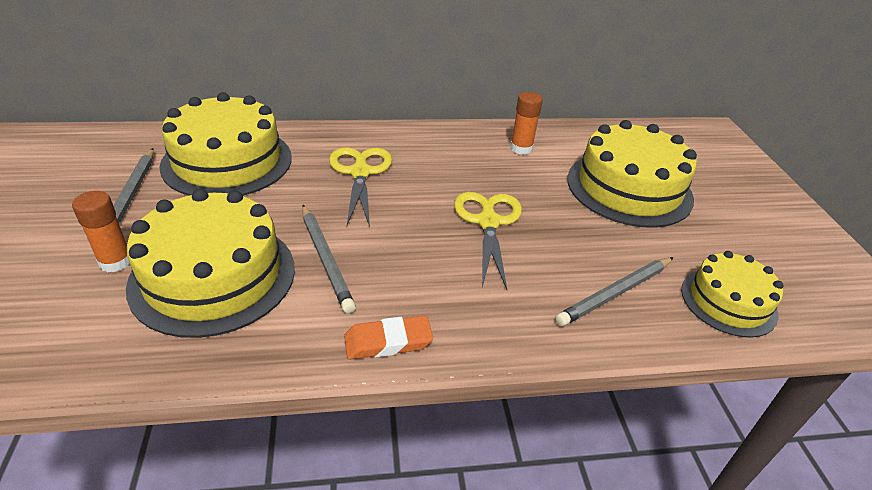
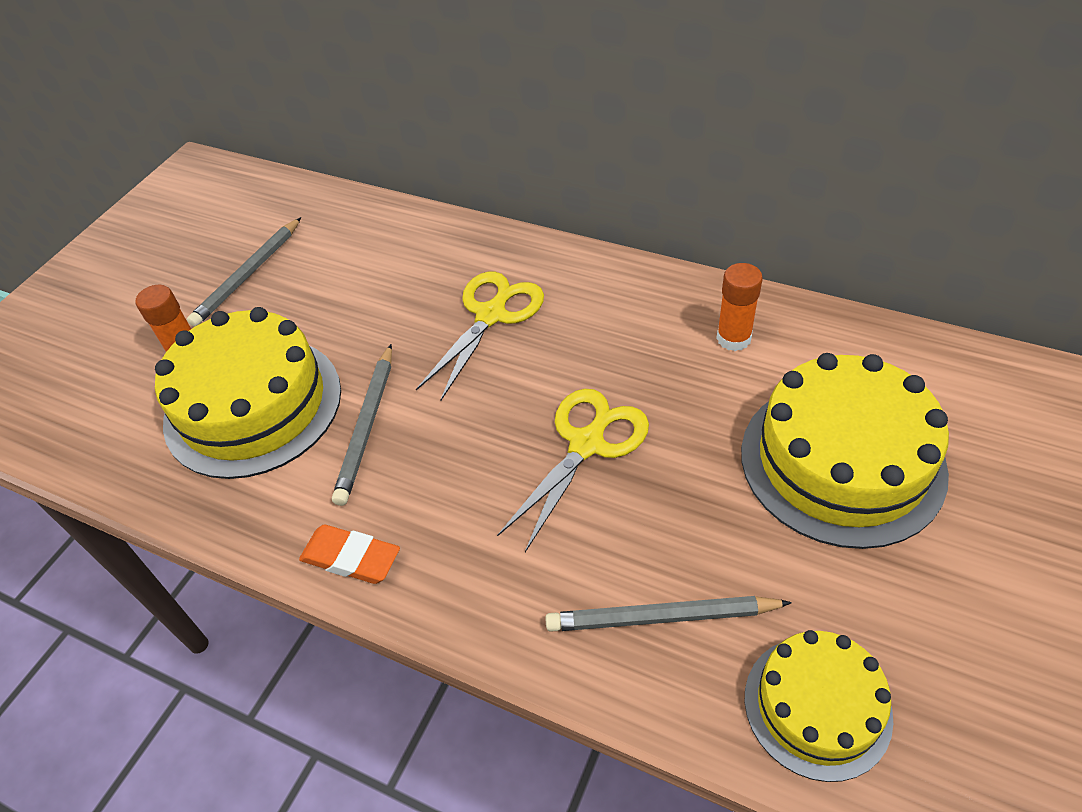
camera: 40 degrees right, 10 degrees up
yellow cake [160,92,292,196] -> none

